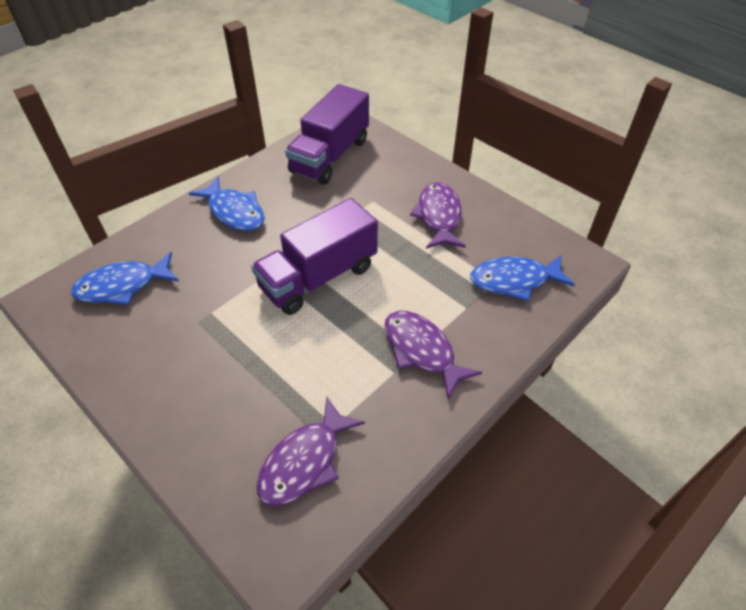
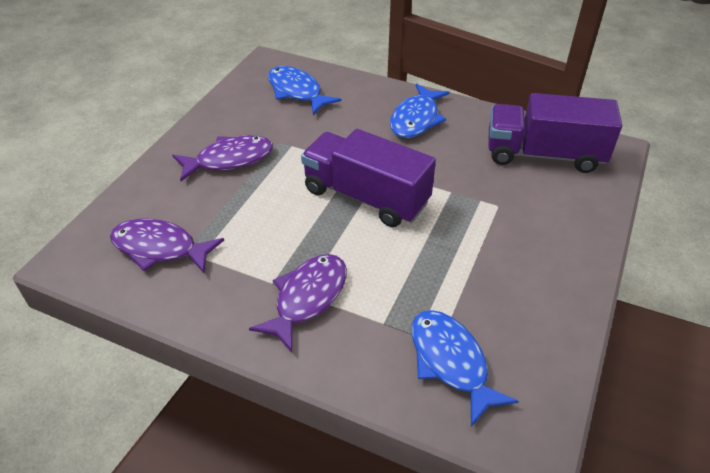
camera: 70 degrees right, 5 degrees down
purple fish [410,182,466,249] -> purple fish moved to [172,135,273,181]

